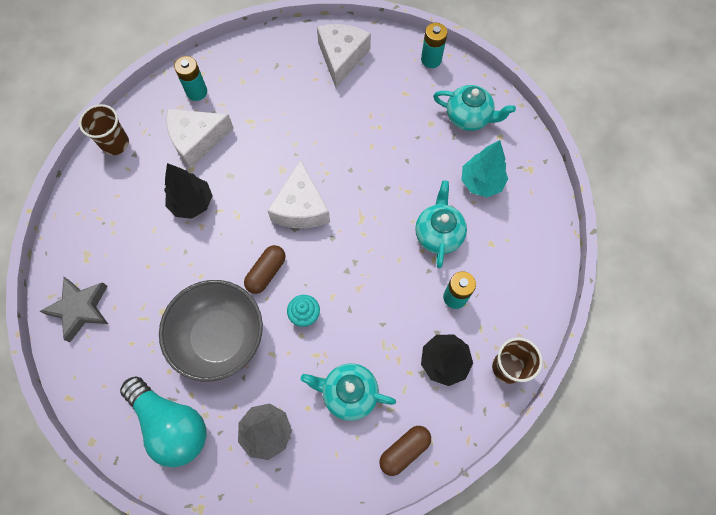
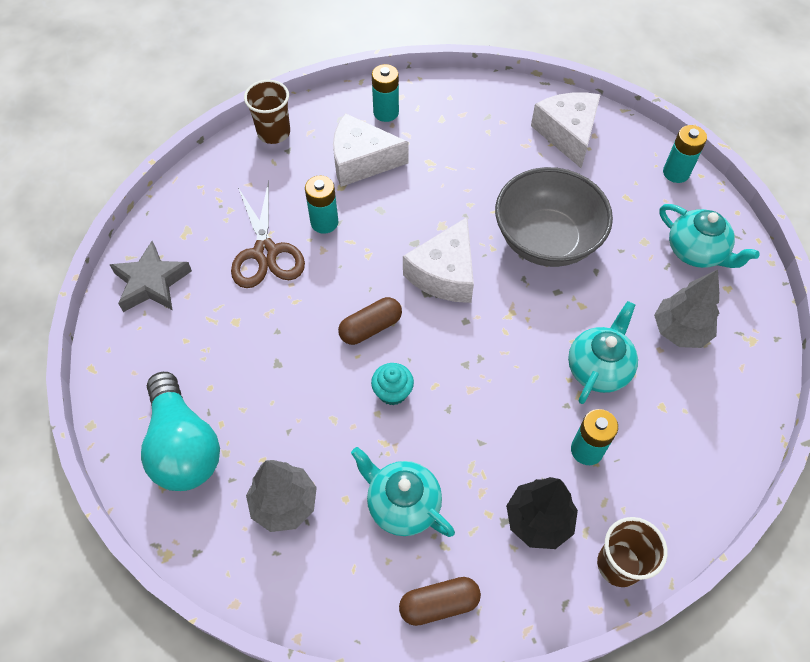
camera: 25 degrees right, 10 degrees down
grey bowl [159,280,263,381] -> grey bowl moved to [495,167,613,267]
black tree [164,163,213,219] -> turquoise battery [305,175,338,234]
white cheese [317,24,371,88] -> white cheese turned 45 degrees counterclockwise [531,92,601,168]
turquoise tree [461,140,508,197] -> grey tree [654,269,719,348]
none -> brown scissors [231,180,305,288]

